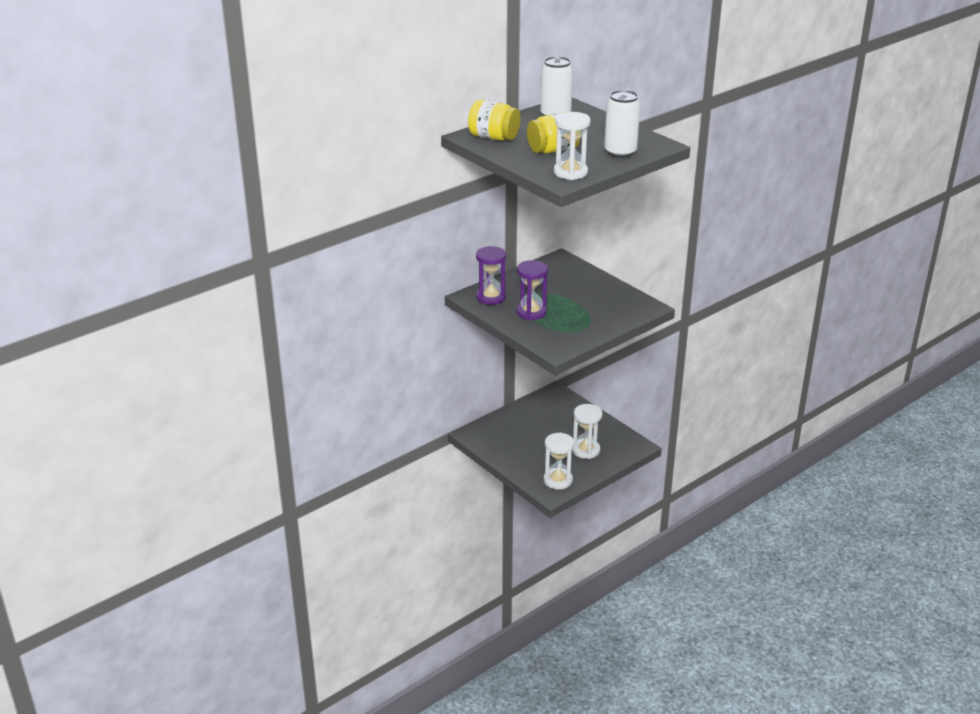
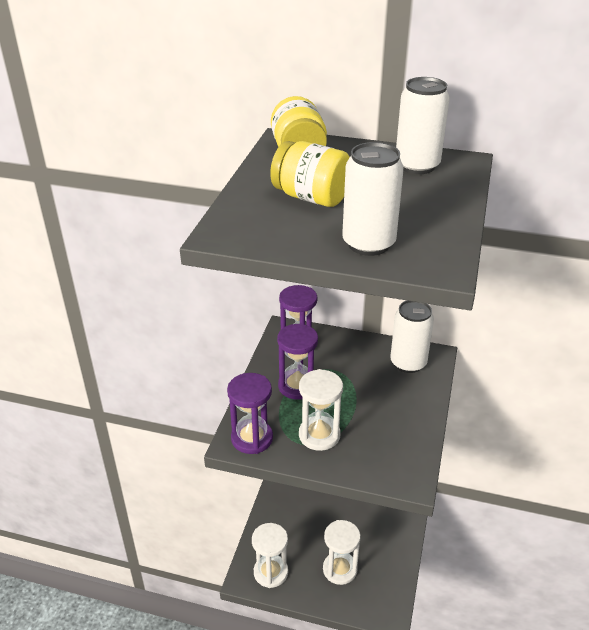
camera: 55 degrees right, 5 degrees up
white hourglass [554,112,591,180] -> white hourglass moved to [299,369,343,451]
none -> purple hourglass [227,373,273,454]
none -> white can [390,301,434,373]

